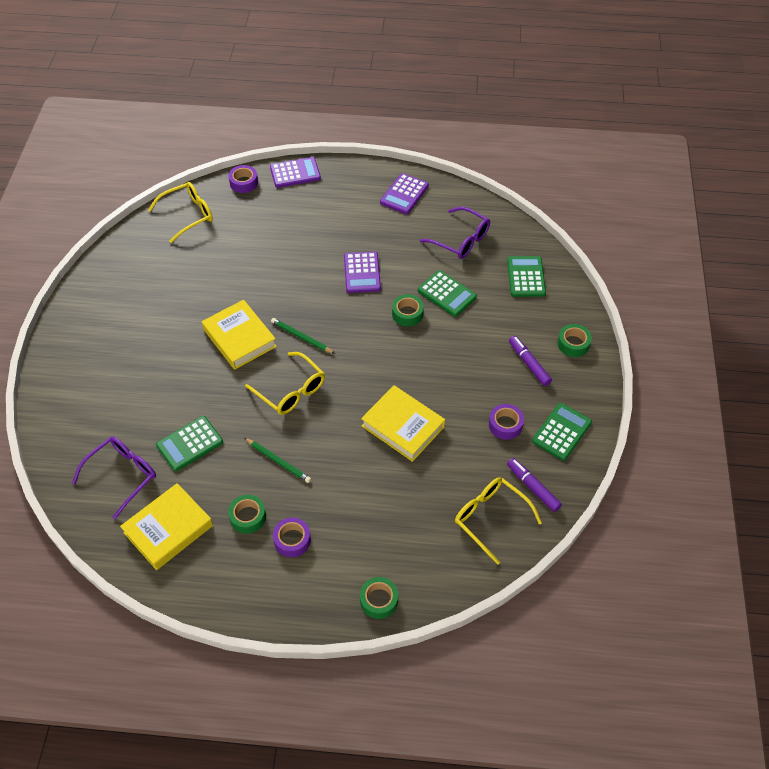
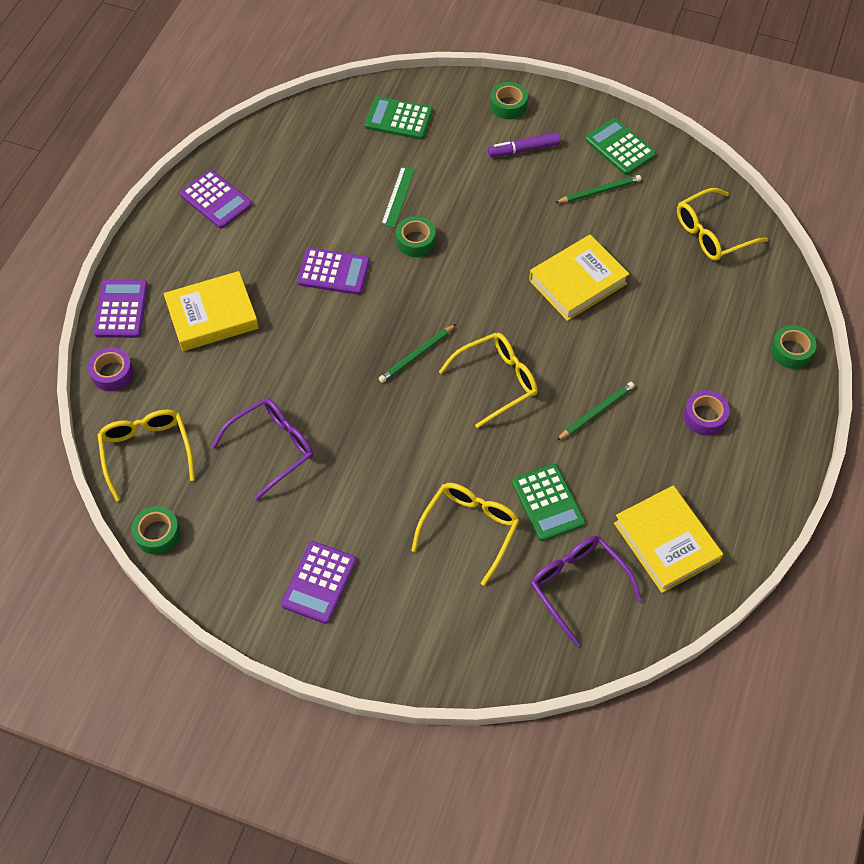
camera: 75 degrees left, 5 degrees up
yellow book [202,300,277,370] -> yellow book moved to [164,271,259,351]
green tape [228,495,266,534] -> green tape moved to [132,506,180,555]
green calculator [418,270,477,317] -> green ruler [381,166,415,228]
purple glasses [420,207,490,259] -> purple glasses moved to [211,398,313,501]
purple tape [489,404,524,440] -> green pencil [555,175,641,203]
purple marker [507,458,562,512] -> none
none -> purple calculator [281,541,357,624]
none -> yellow glasses [411,483,519,586]

